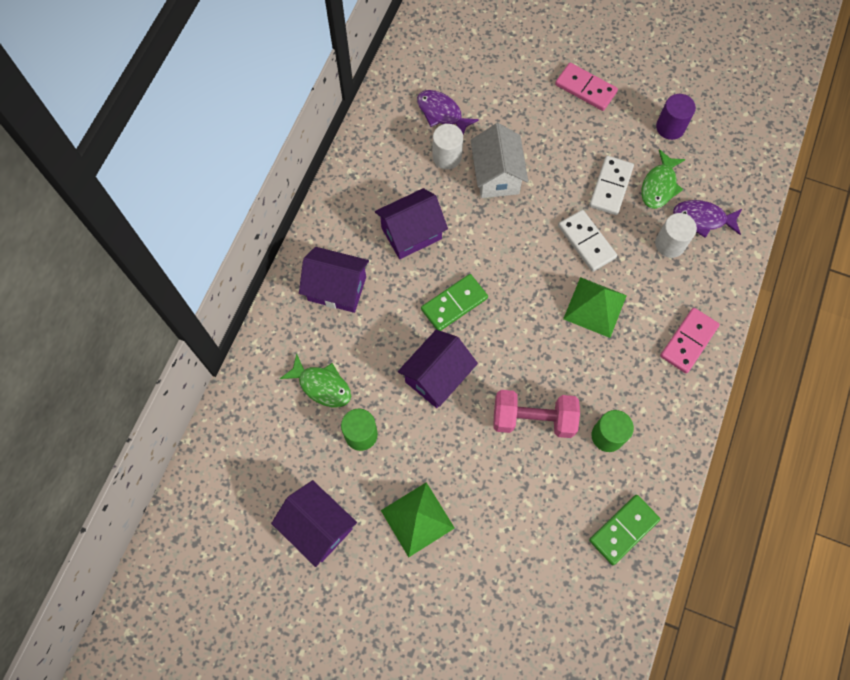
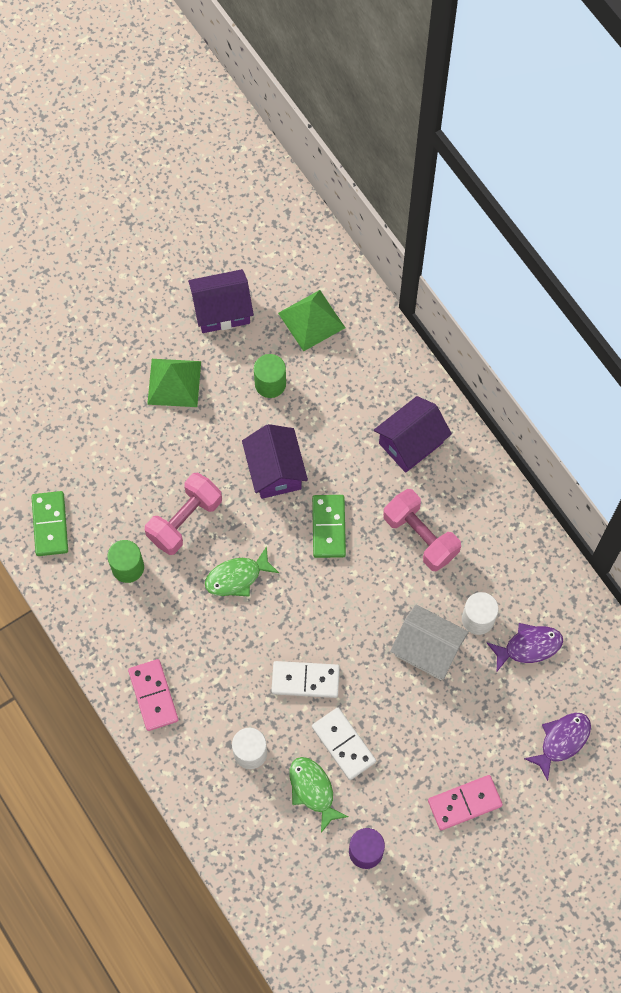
camera: 125 degrees right, 0 degrees up
green fish [280,353,351,407] -> green fish moved to [205,546,279,597]
purple house [375,188,448,259] -> pink dumbbell [383,489,461,571]
green pyramid [563,277,627,338] -> green pyramid moved to [278,290,345,352]
purple fish [673,200,742,238] -> purple fish moved to [524,713,591,781]

